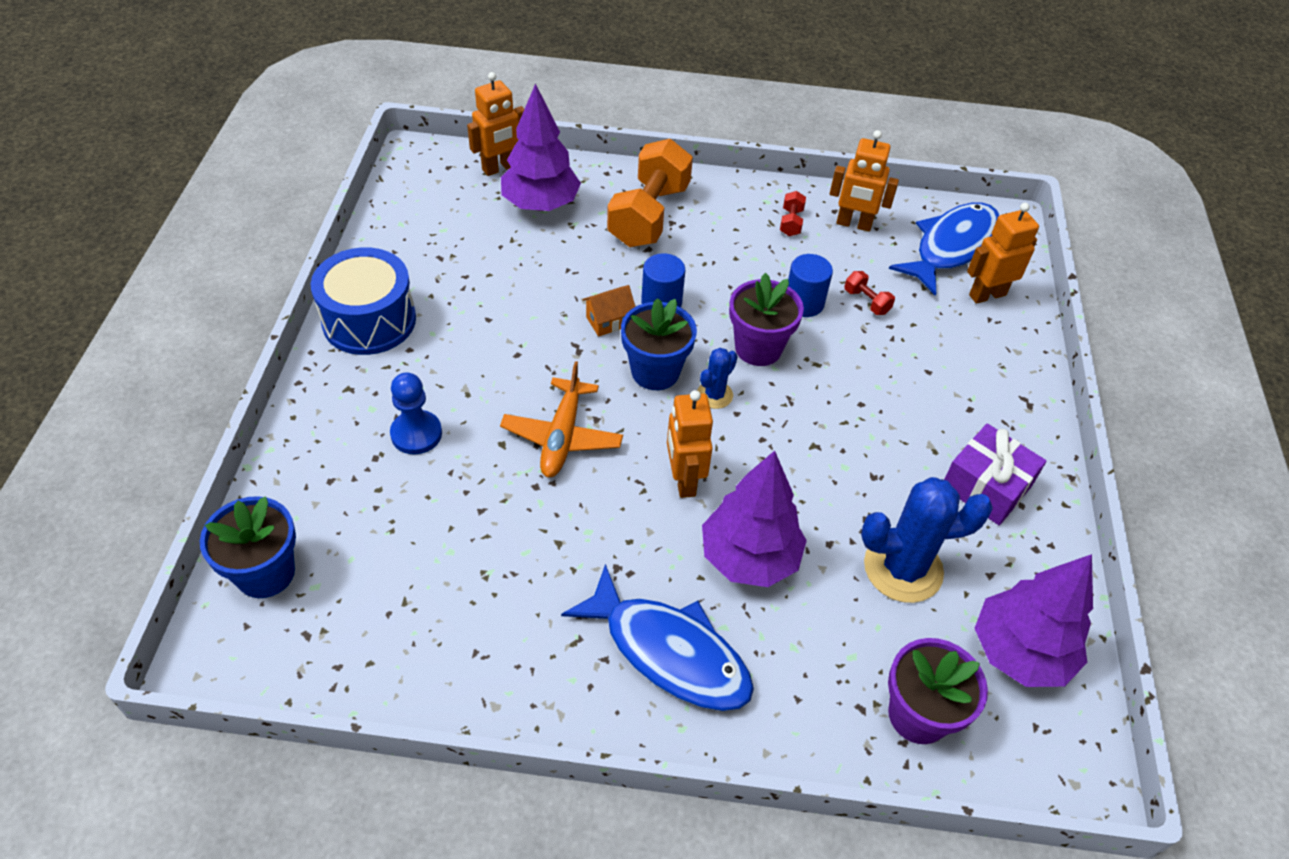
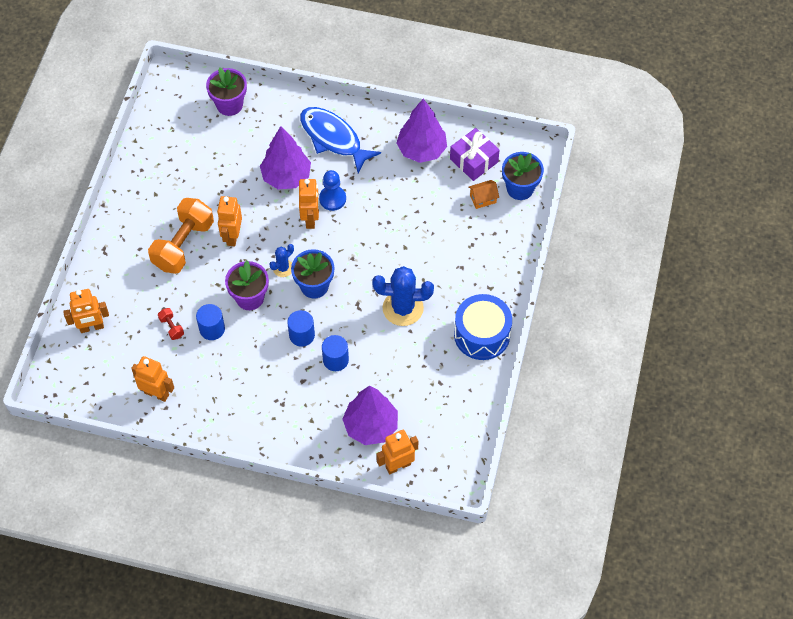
camera: 170 degrees left, 10 degrees up
blue pawn [390,372,442,454] -> blue pawn moved to [319,170,346,211]
orange plane [500,361,623,477] -> none
orange house [582,285,635,337] -> orange house moved to [469,180,499,209]
orange dumbbell [607,139,693,247] -> orange dumbbell moved to [148,198,214,274]
red dumbbell [780,191,806,236] -> none
blue cactus [861,477,993,603] -> blue cactus moved to [373,266,434,326]
blue fish [889,202,999,296] -> none
purple gift [944,423,1046,525] -> purple gift moved to [450,128,500,181]
purple tree [974,554,1093,687] -> purple tree moved to [397,99,447,163]
none -> orange robot [217,196,242,246]
none -> blue cylinder [322,335,349,371]

